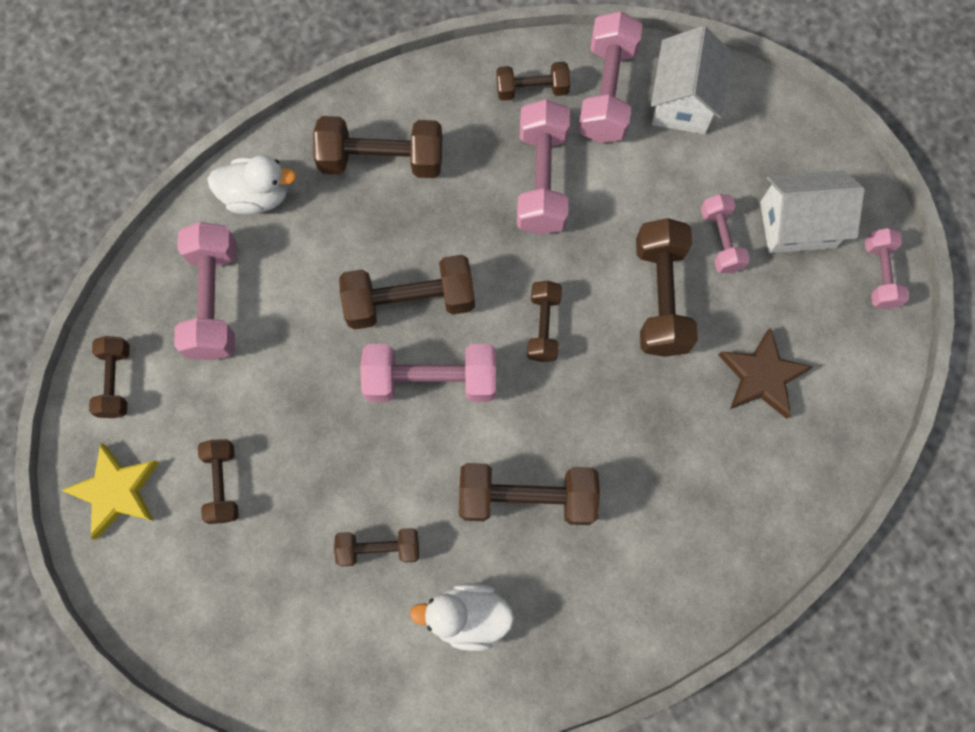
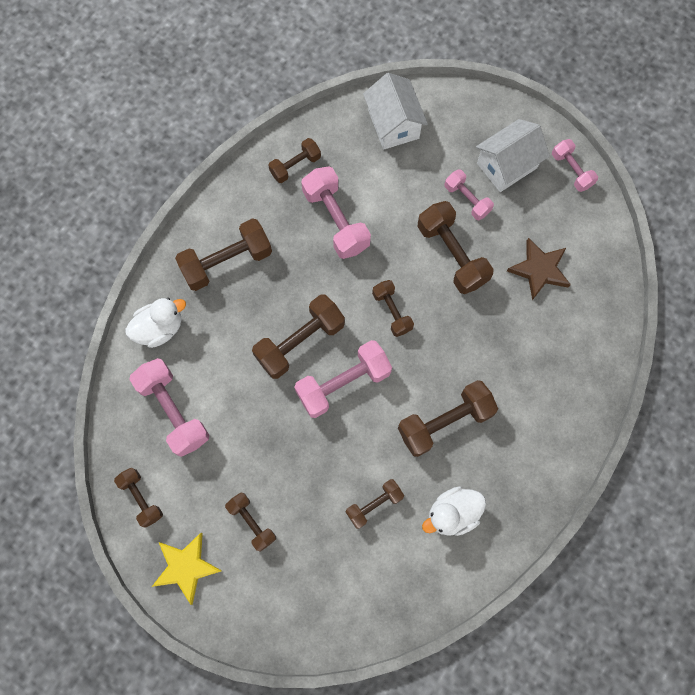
camera: 30 degrees left, 0 degrees up
pink dumbbell [578,11,643,143] -> none

